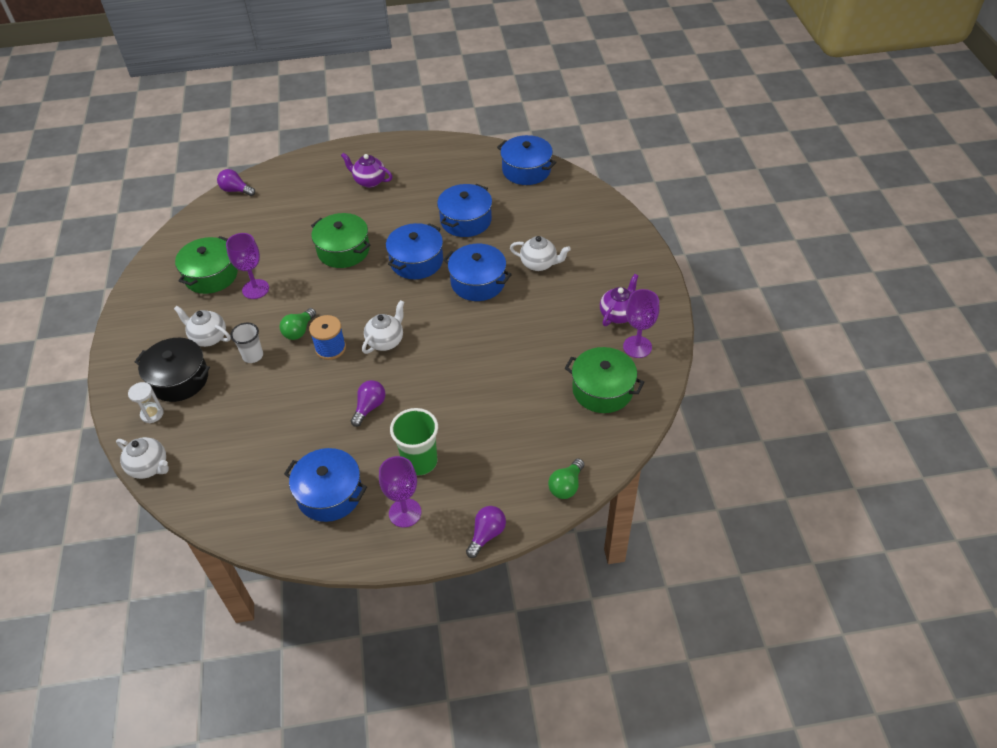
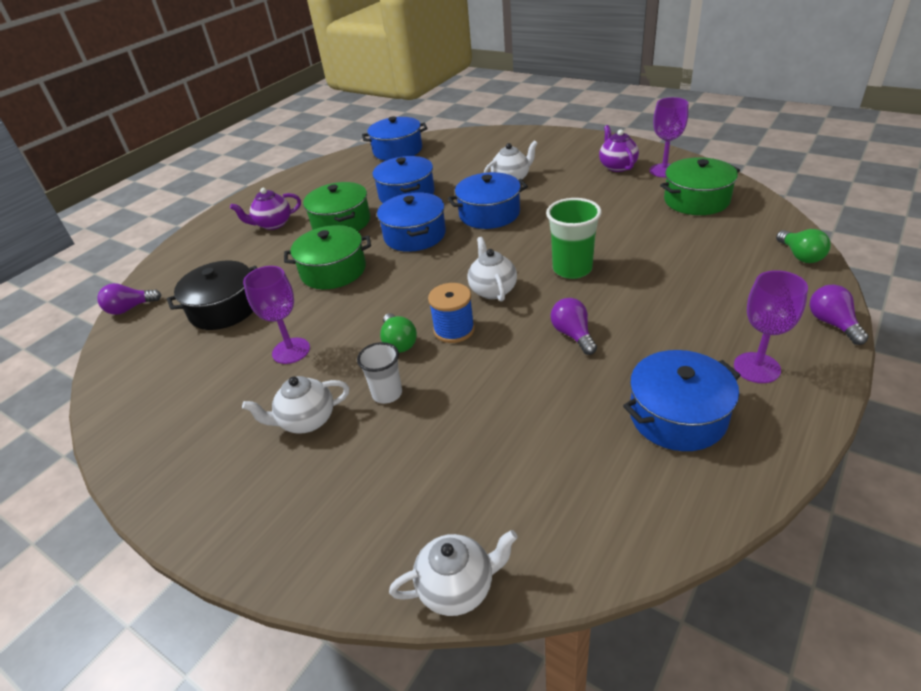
camera: 45 degrees left, 10 degrees down
white hourglass [128,382,164,423] -> none
black pot [135,338,210,402] -> black pot moved to [167,261,257,330]
green pot [175,236,238,294] -> green pot moved to [303,182,370,231]
green cup [390,408,438,475] -> green cup moved to [546,198,602,279]

